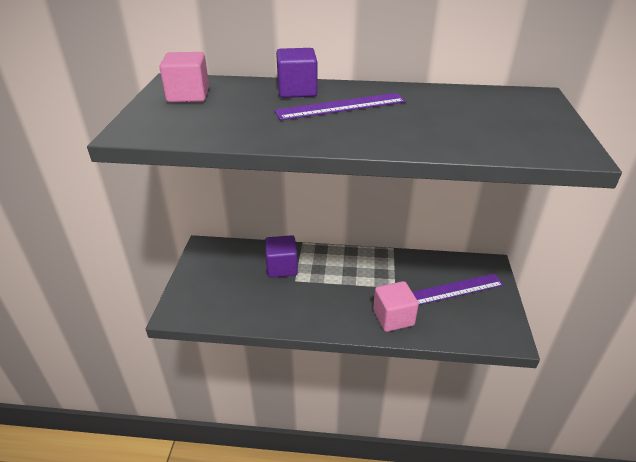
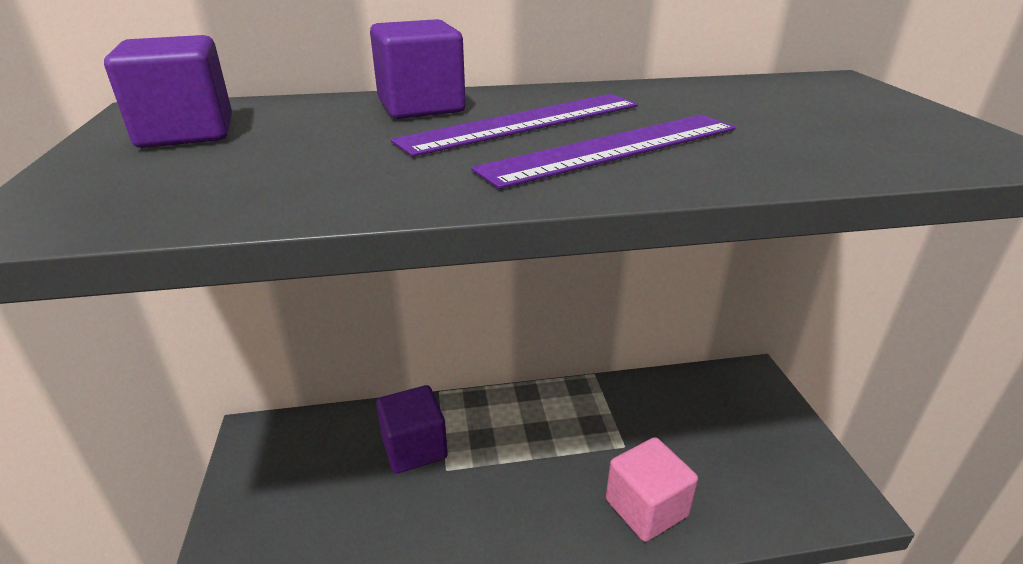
camera: 15 degrees left, 5 degrees down
pink cube [159,52,209,103] -> purple cube [104,35,232,148]
purple ruler [412,274,504,305] -> purple ruler moved to [471,115,736,189]

